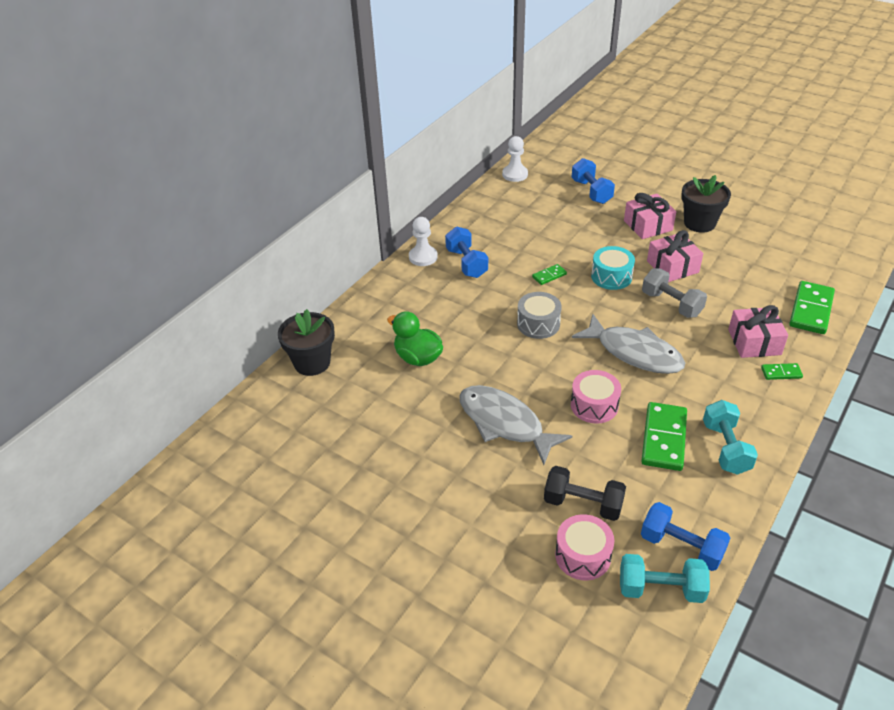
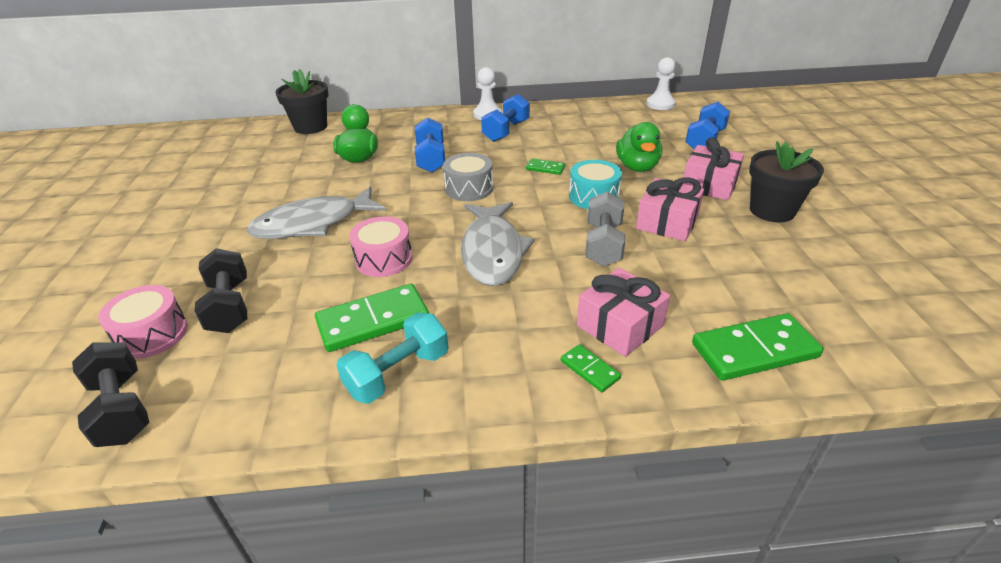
camera: 50 degrees right, 5 degrees down
grey fish [459,385,572,465] -> grey fish turned 120 degrees counterclockwise [246,187,387,239]
turquoise dumbbell [620,554,710,603] -> black dumbbell [72,342,149,447]
blue dumbbell [641,502,730,571] -> blue dumbbell moved to [415,118,445,173]
none -> green duck [616,122,662,172]

